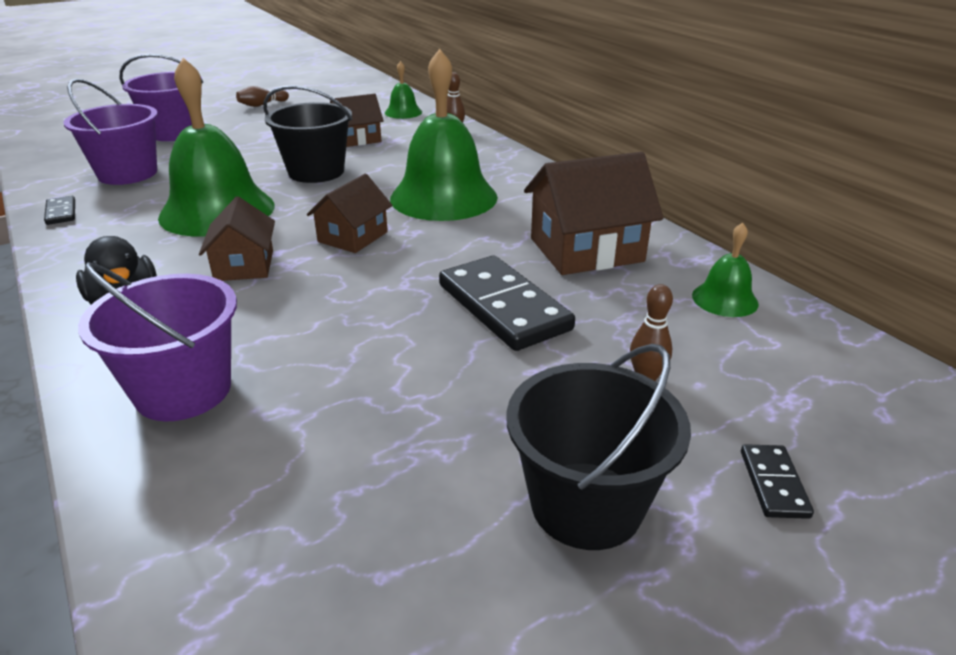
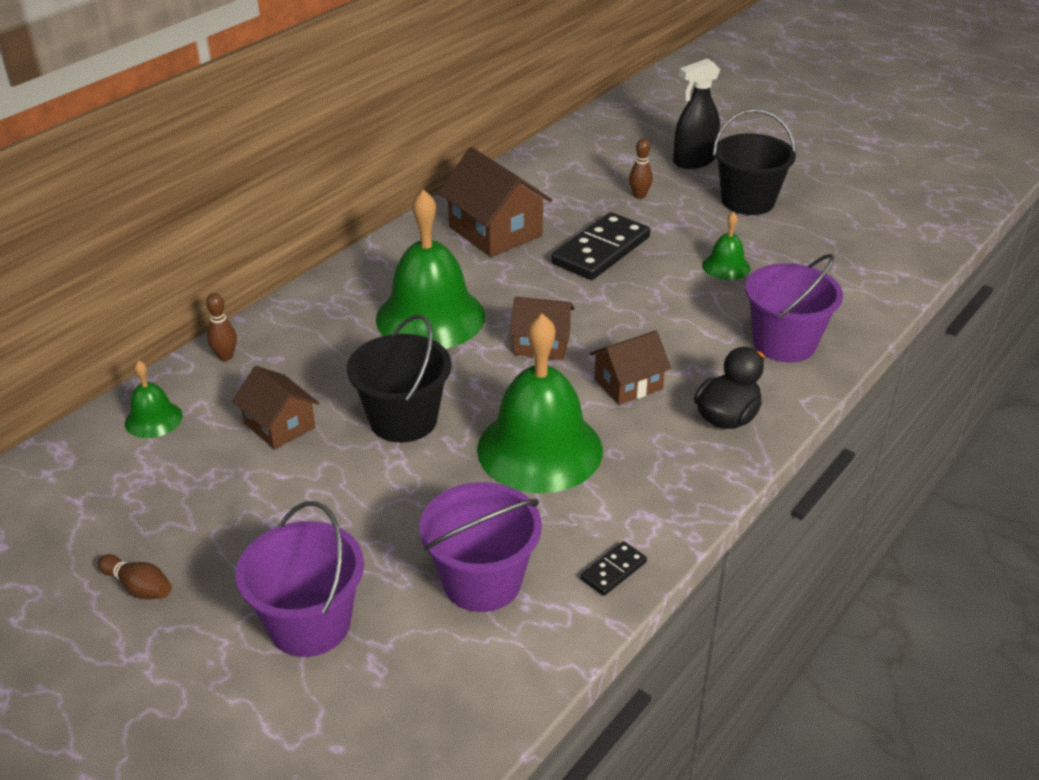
camera: 110 degrees left, 5 degrees up
green bell [692,223,759,317] -> green bell moved to [702,212,750,280]
black domino [741,444,814,519] -> black spray bottle [673,58,720,169]

